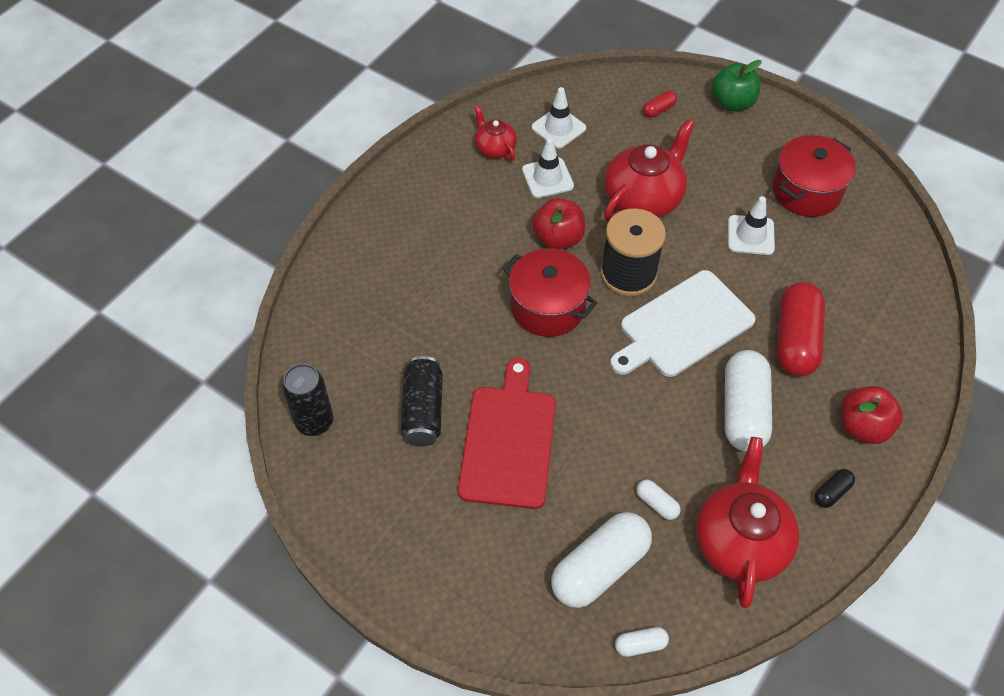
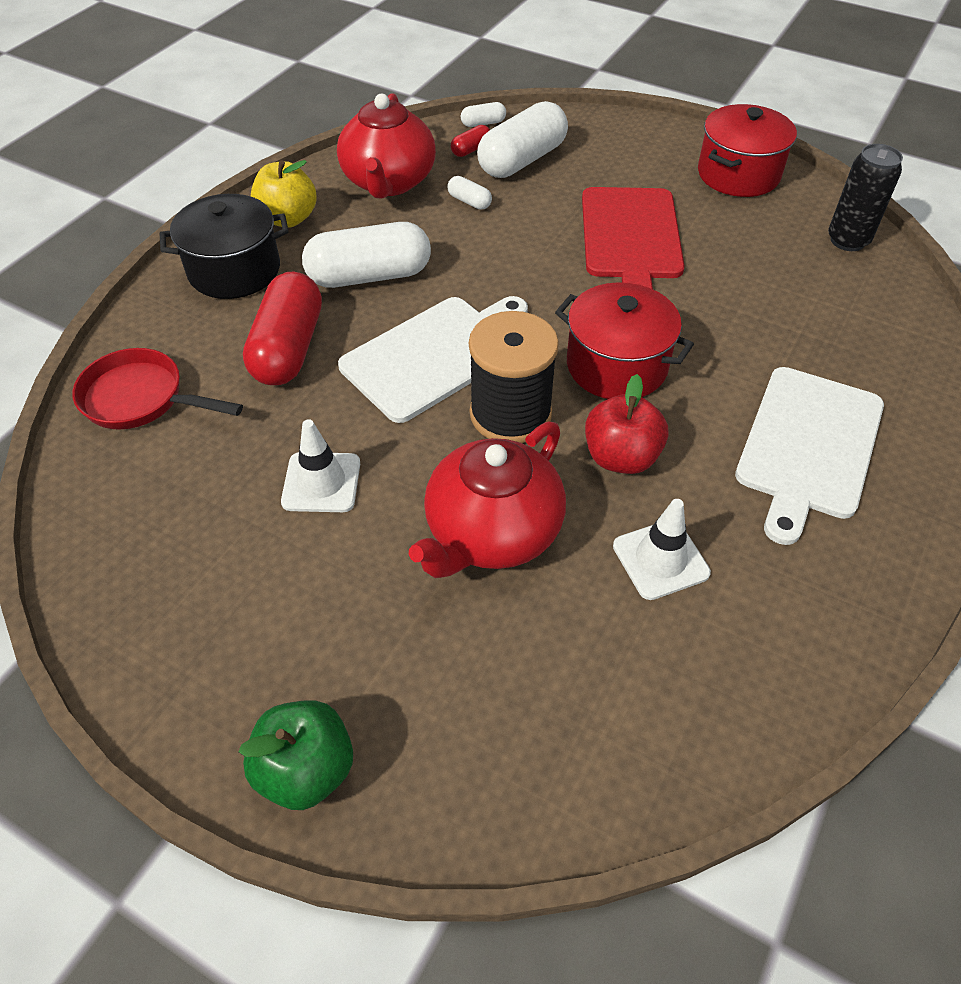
camera: 175 degrees right, 5 degrees down
black can [400,356,443,446] -> none
red teapot [474,105,517,161] -> none
white traffic cone [531,87,586,148] -> none
red capsule [643,91,677,118] -> red capsule moved to [451,125,490,157]
white capsule [725,350,772,452] -> white capsule turned 75 degrees clockwise [302,222,431,288]
red pot [773,135,856,217] -> red pot moved to [698,104,797,197]
black capsule [814,469,855,508] -> yellow apple [251,160,317,228]
red apple [841,386,903,444] -> black pot [160,194,289,299]
none -> red pan [72,348,243,429]
none -> white cutting board [735,367,884,545]

